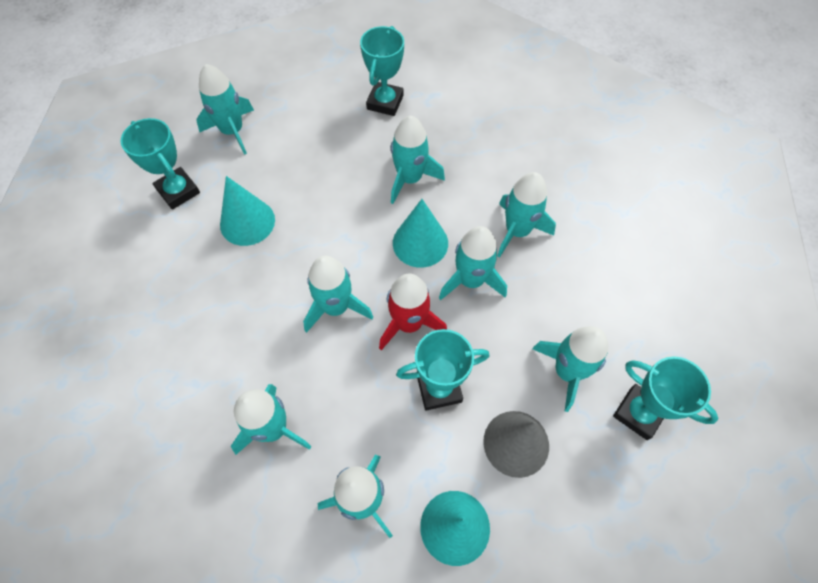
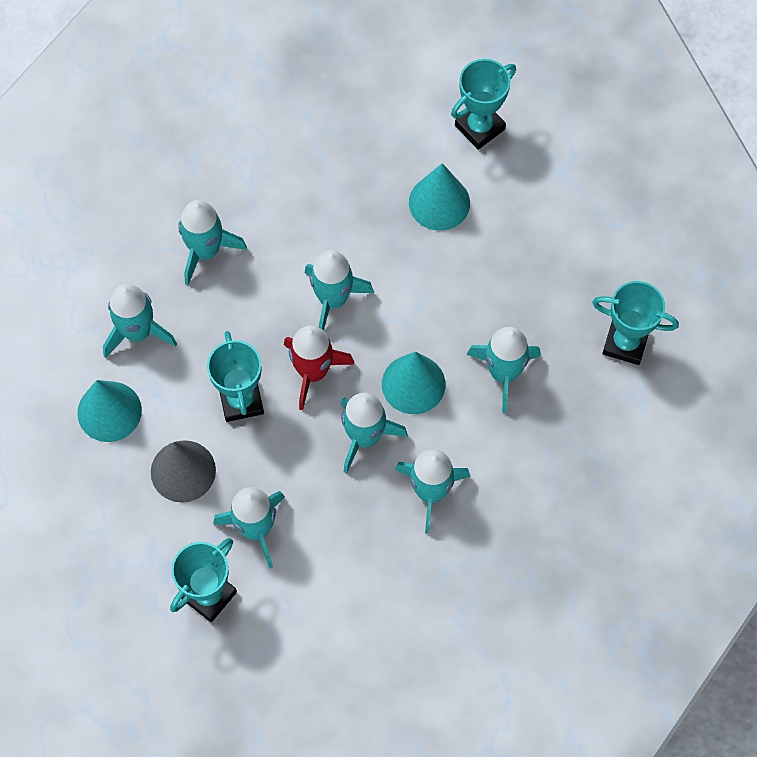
camera: 90 degrees right, 5 degrees up
turquoise rocket [196,64,254,155] -> none

